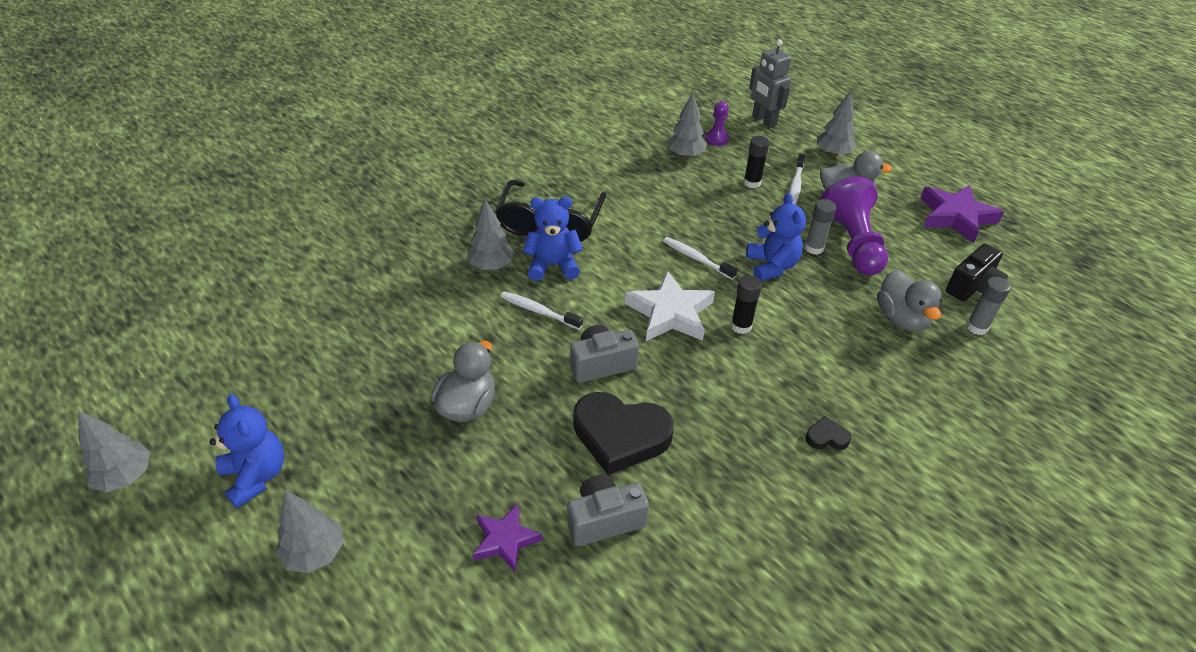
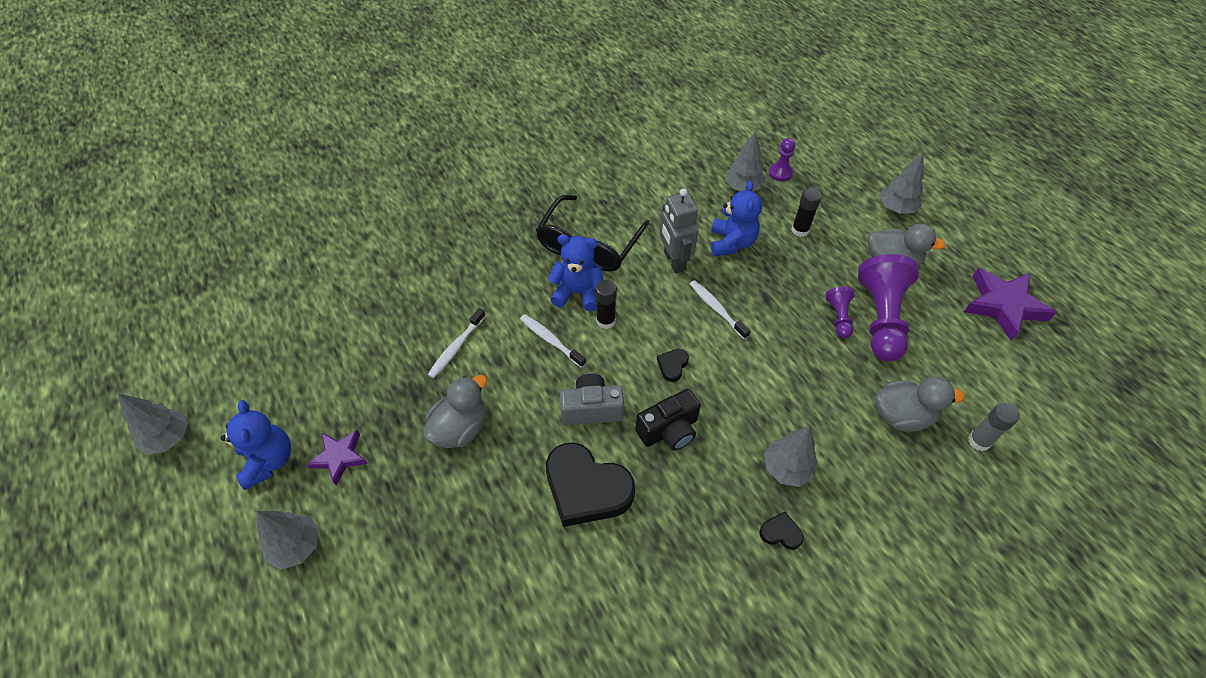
camera: 15 degrees right, 10 degrees up
grey tree [467,199,515,270] -> grey tree moved to [764,426,818,487]
purple star [473,504,543,572] -> purple star moved to [306,430,368,485]
grey camera [567,474,649,546] -> none
white star [625,270,715,341] -> black heart [657,349,689,382]
black glue stick [731,275,762,334] -> black glue stick moved to [596,280,617,329]
blue teddy bear [746,193,806,281] -> blue teddy bear moved to [711,181,762,256]
grey robot [749,39,791,128] -> grey robot moved to [659,188,698,274]
white toothbrush [789,154,805,205] -> white toothbrush moved to [428,308,486,378]
grey glue stick [805,199,836,255] -> purple pawn [825,287,855,338]
grey duck [877,269,943,331] -> grey duck turned 90 degrees counterclockwise [875,377,965,432]
black camera [946,244,1008,301] -> black camera moved to [635,389,701,450]

